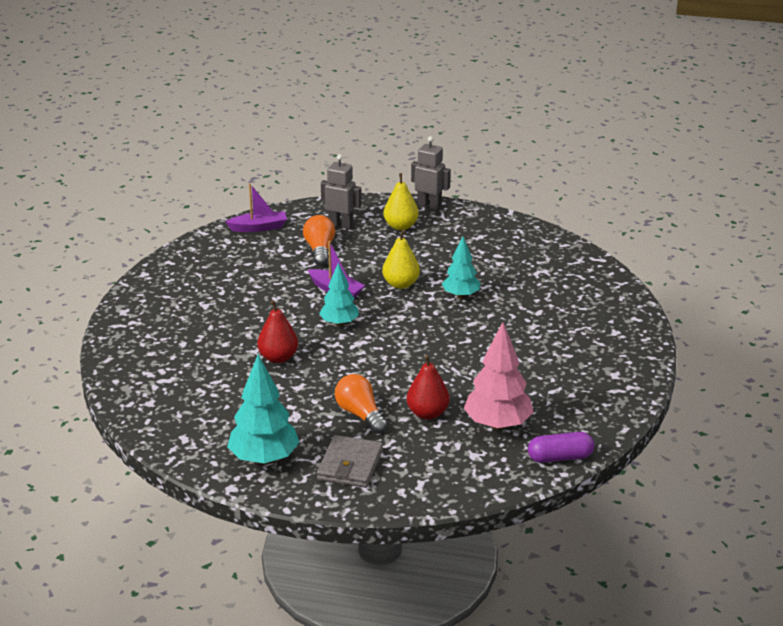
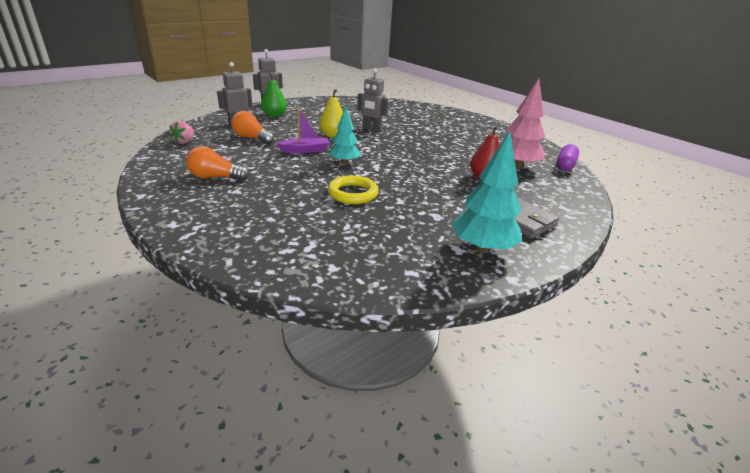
camera: 55 degrees left, 0 degrees up
purple boat [225,183,287,232] -> pink strawberry [170,121,194,144]
red pear [257,301,298,363] -> yellow ring [328,175,379,204]
orange light bulb [335,374,388,434] -> orange light bulb moved to [186,146,249,181]
yellow pear [383,173,419,230] -> green pear [261,72,287,117]
turquoise tree [442,237,480,298] -> grey robot [357,68,388,132]

